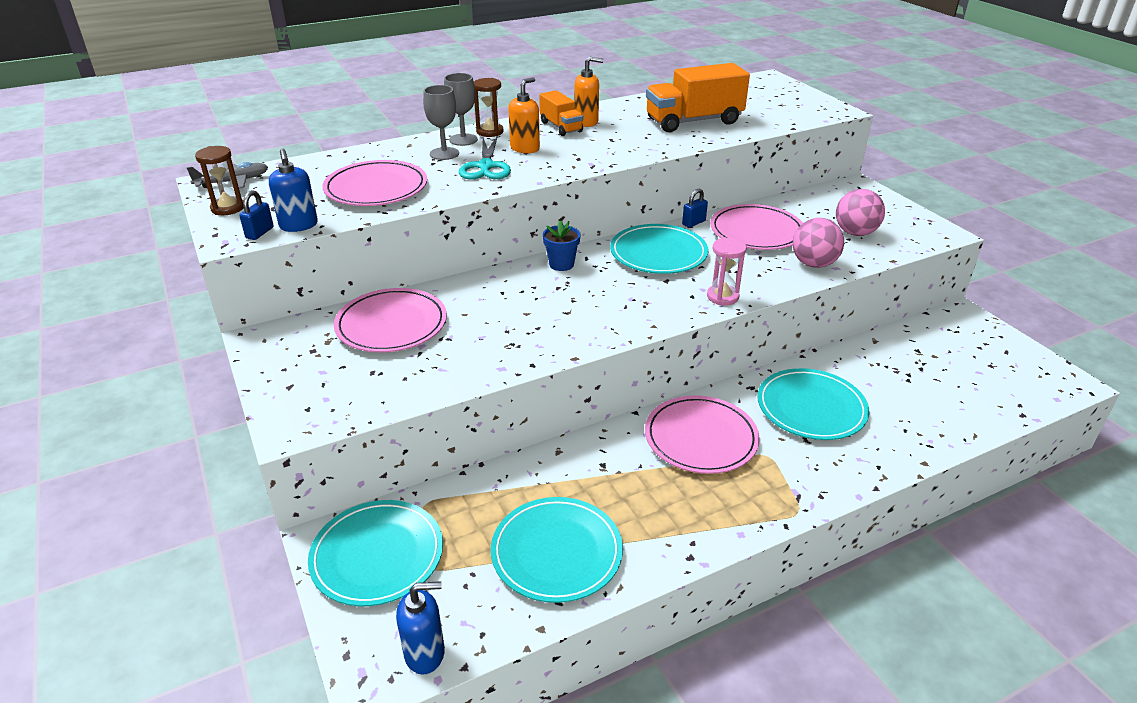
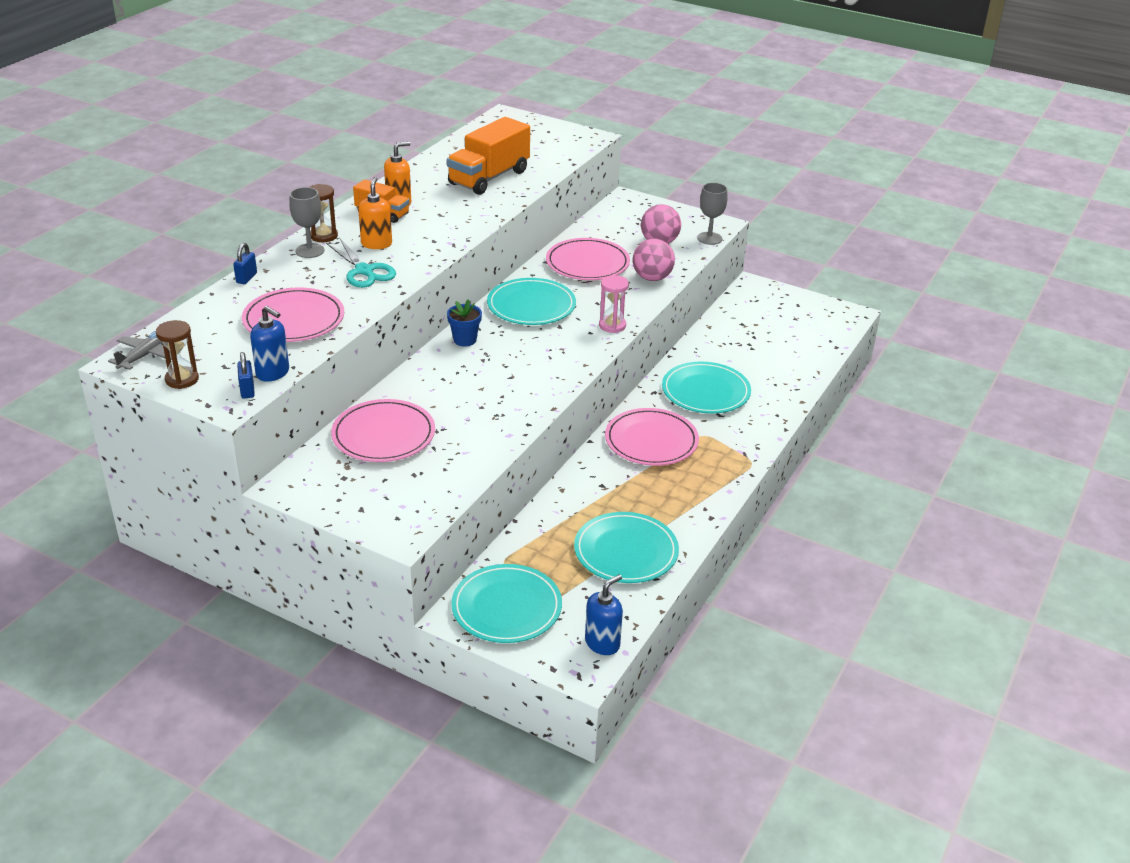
camera: 35 degrees left, 0 degrees up
grey goblet [423,85,459,160] -> grey goblet moved to [697,183,728,245]
blue padlock [682,189,708,228] -> blue padlock moved to [233,243,257,284]

